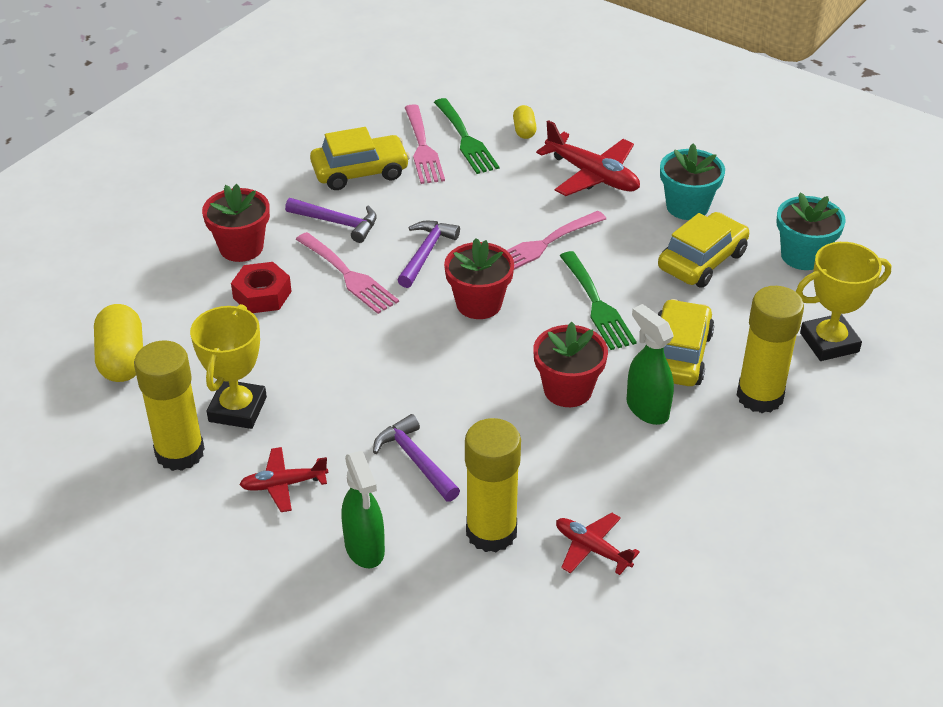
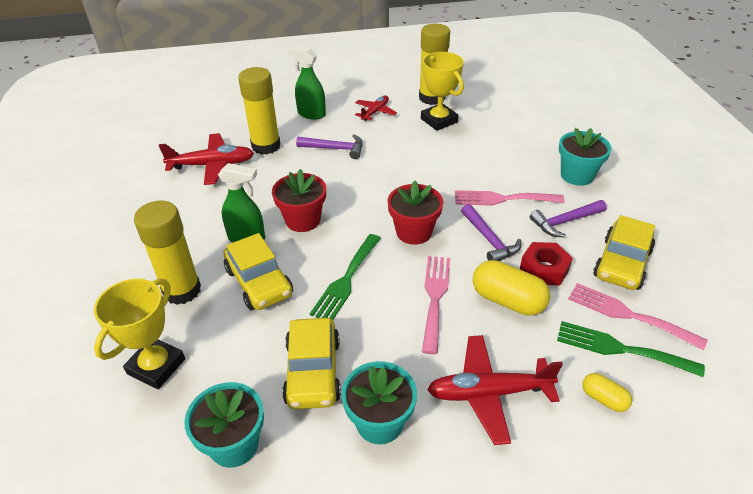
camera: 135 degrees right, 0 degrees up
yellow capsule [94,304,143,382] -> yellow capsule moved to [473,260,550,315]
red flower pot [202,184,270,262] -> turquoise flower pot [559,128,611,186]
red nut [231,262,292,313] -> red nut moved to [520,242,573,285]
red plane [556,513,640,575] -> red plane [159,133,254,185], size x1.65
green fork [560,251,637,350] -> green fork turned 90 degrees counterclockwise [310,234,381,320]

